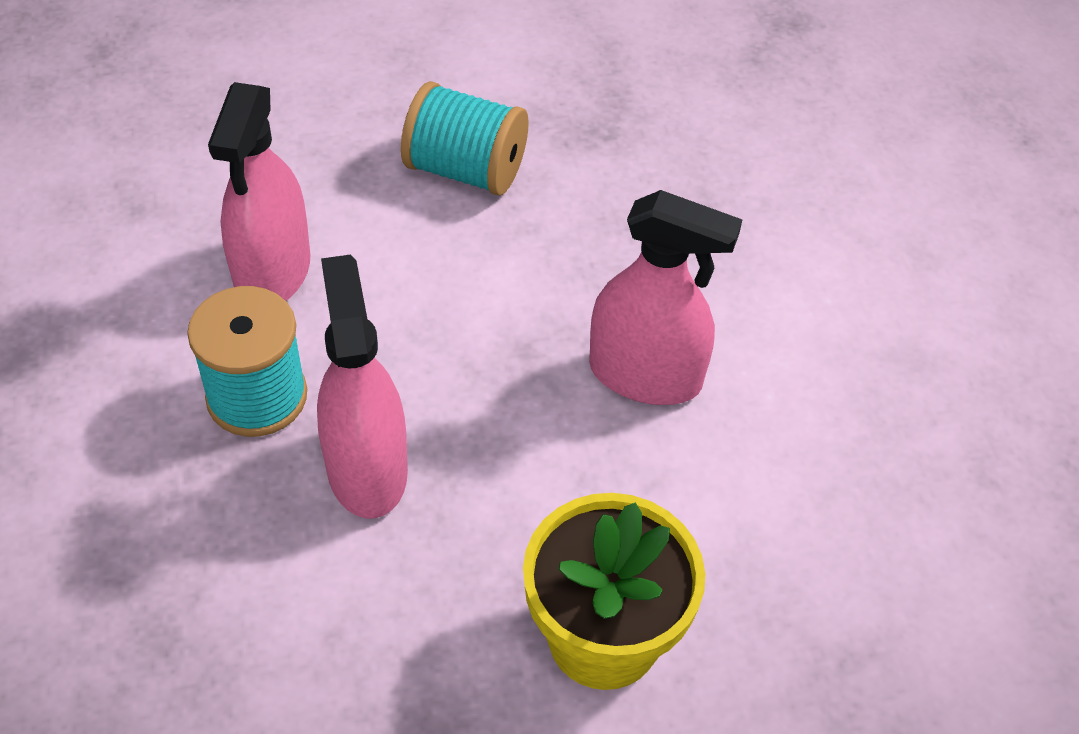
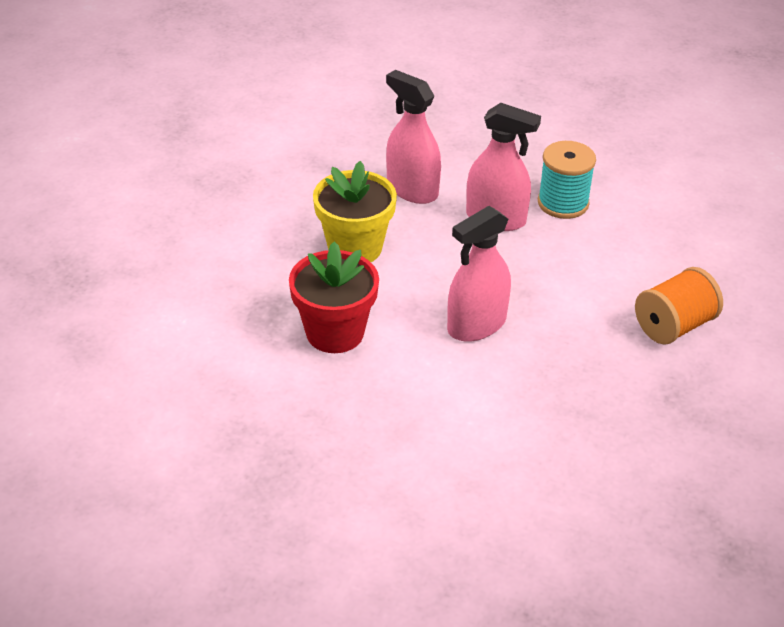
camera: 125 degrees right, 10 degrees down
pink spray bottle [208,82,311,301] -> pink spray bottle moved to [386,70,441,204]
turquoise spool [401,81,529,195] -> orange spool [635,267,723,345]
none -> red flower pot [289,241,379,353]

